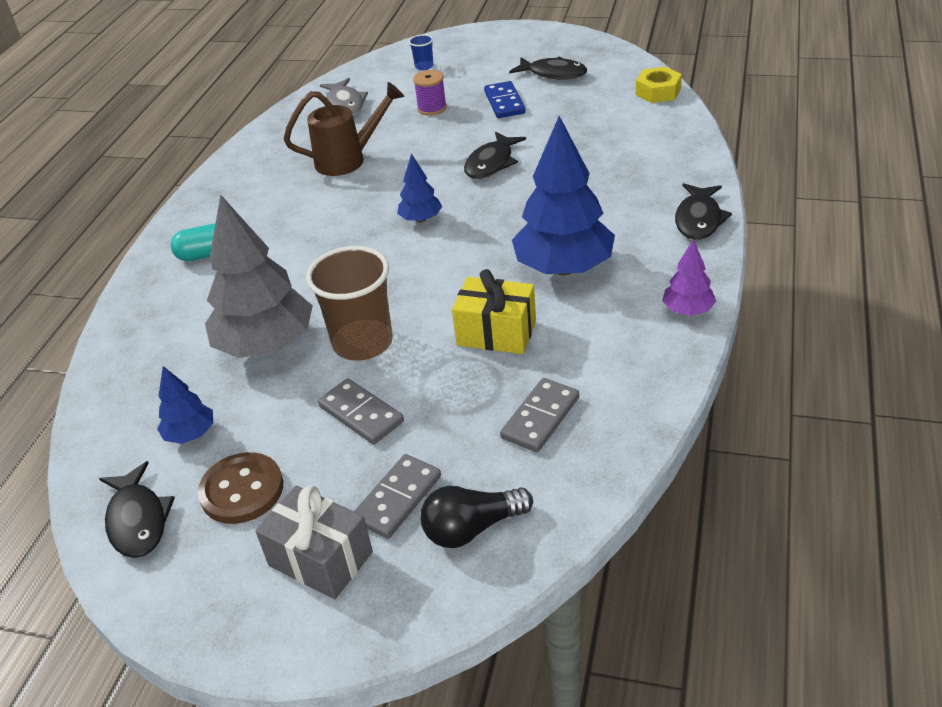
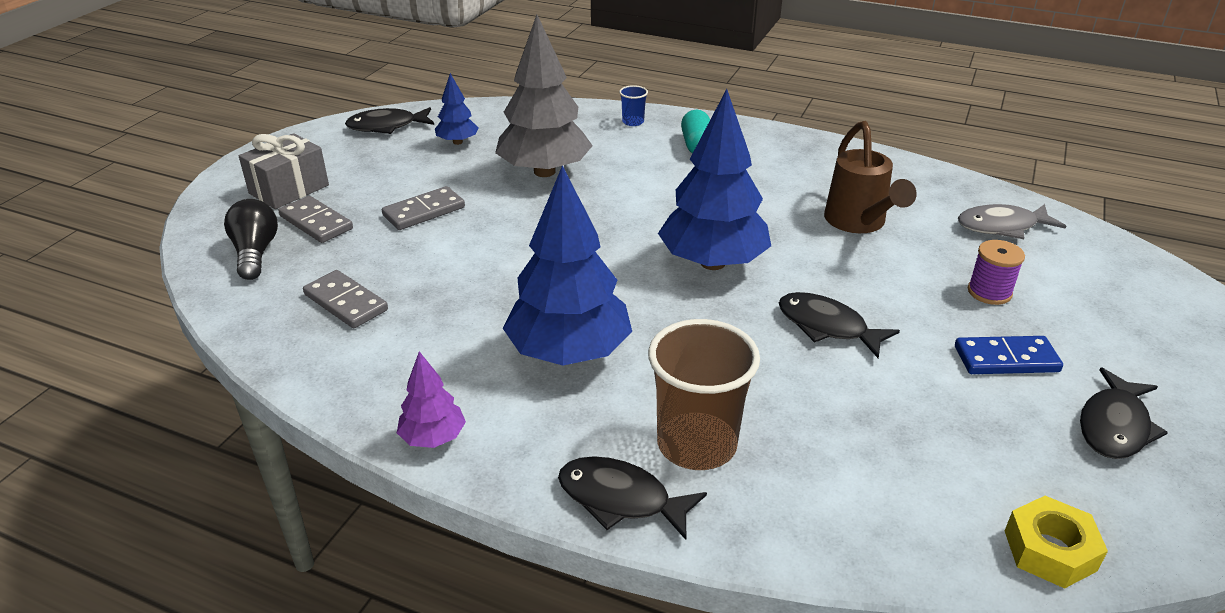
camera: 95 degrees right, 5 degrees down
brown button [198,452,283,524] -> none
brown cup [306,246,393,361] -> brown cup moved to [648,319,760,470]
blue tree [397,154,442,222] -> blue tree [658,89,771,270], size x2.07
blue cup [409,34,434,70] -> blue cup moved to [619,85,648,126]
yellow gift [452,269,536,354] -> none

